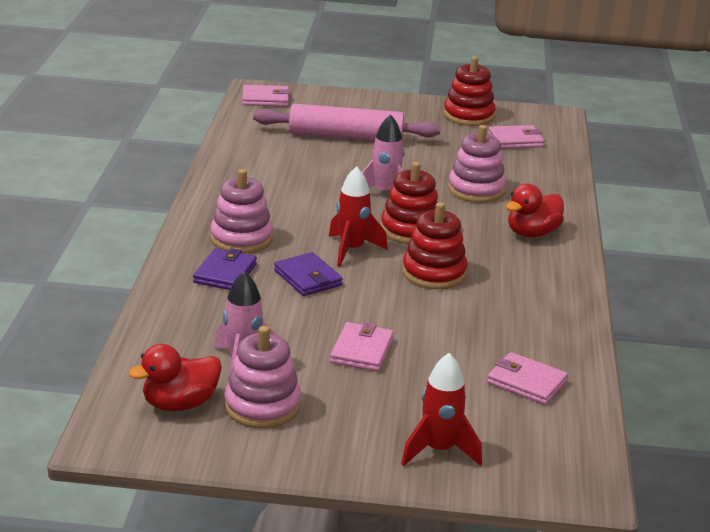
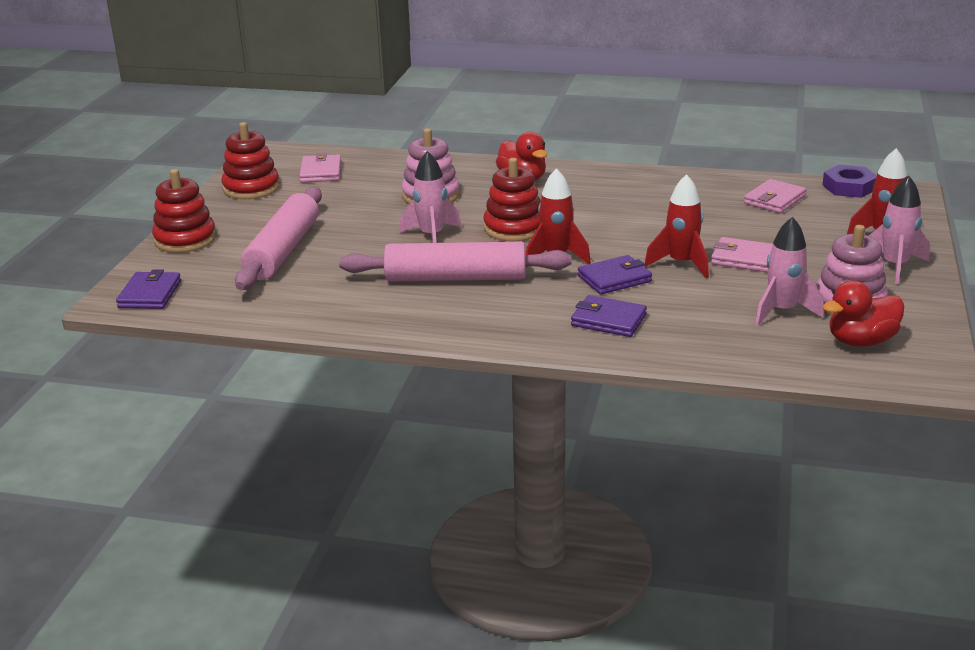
camera: 80 degrees left, 0 degrees up
red duck [129,344,222,411] -> red duck turned 90 degrees clockwise [823,280,904,347]
pink stacking toy [210,169,273,254] -> none
pink wallet [242,85,290,107] -> purple wallet [116,269,181,309]
red stacking toy [402,202,467,289] -> red stacking toy moved to [152,169,216,253]
none -> pink rolling pin [339,242,572,281]
none -> red rocket [644,174,709,278]
none -> purple nut [822,165,877,198]
none -> pink rocket [869,176,930,284]

